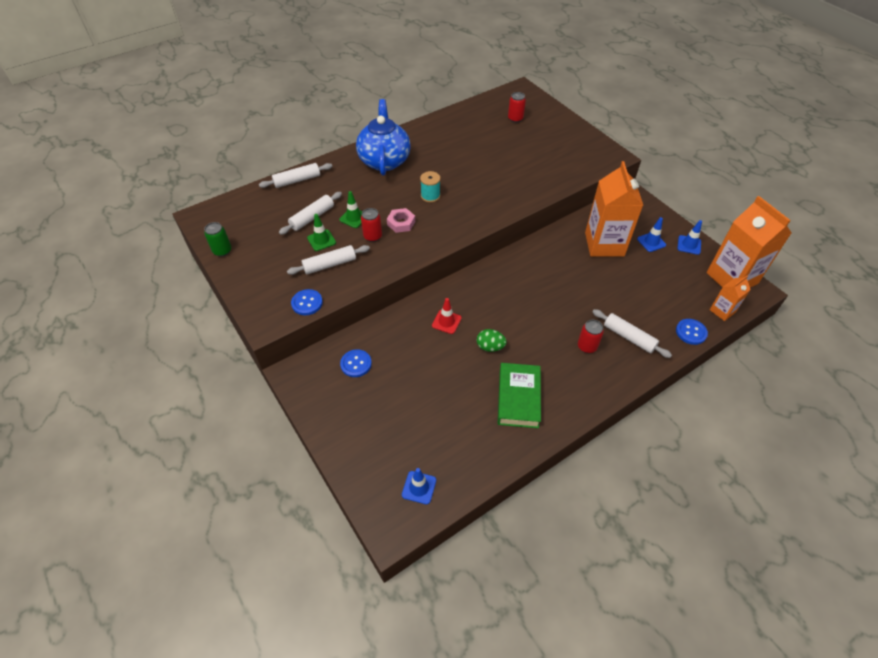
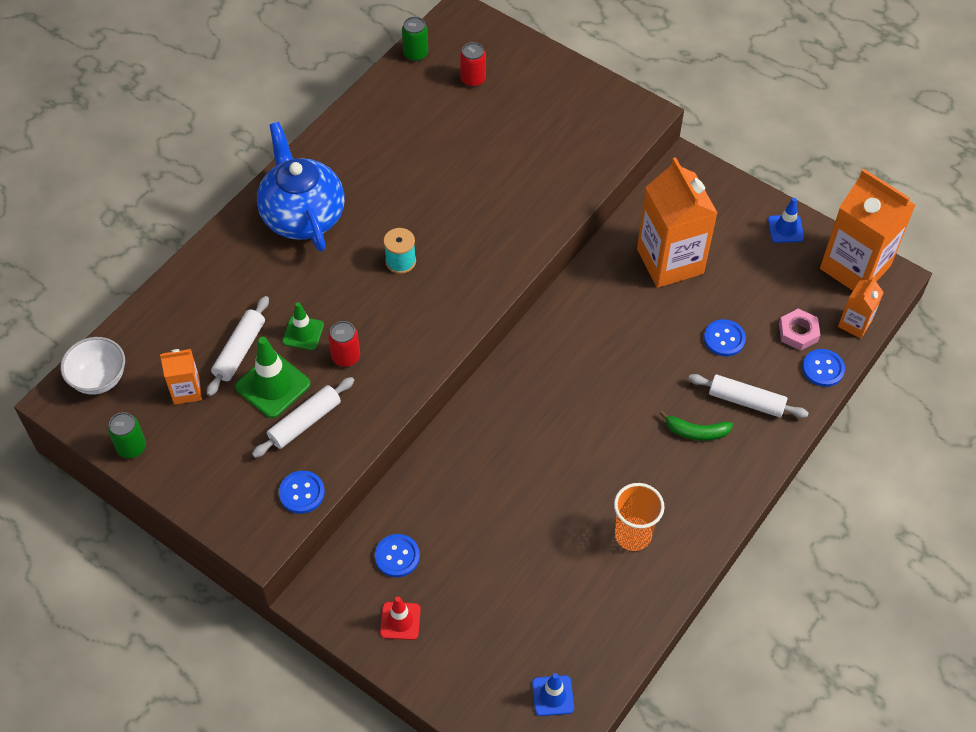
camera: 20 degrees left, 5 degrees up
white rolling pin [259,163,333,188] -> none
green traffic cone [307,214,336,251] -> green traffic cone [235,337,311,418], size x1.59
pink nut [387,208,415,233] -> pink nut moved to [779,309,820,351]
red traffic cone [432,298,462,334] -> red traffic cone moved to [380,597,421,640]
green egg [477,329,507,352] -> none
green book [498,363,541,428] -> orange cup [614,483,665,551]
red can [578,320,604,353] -> green banana [660,411,733,441]
blue traffic cone [637,217,666,252] -> none
none -> white bowl [61,337,125,395]
none -> orange carton [160,349,202,405]
none -> green can [402,17,428,61]
none -> blue button [704,319,746,357]

